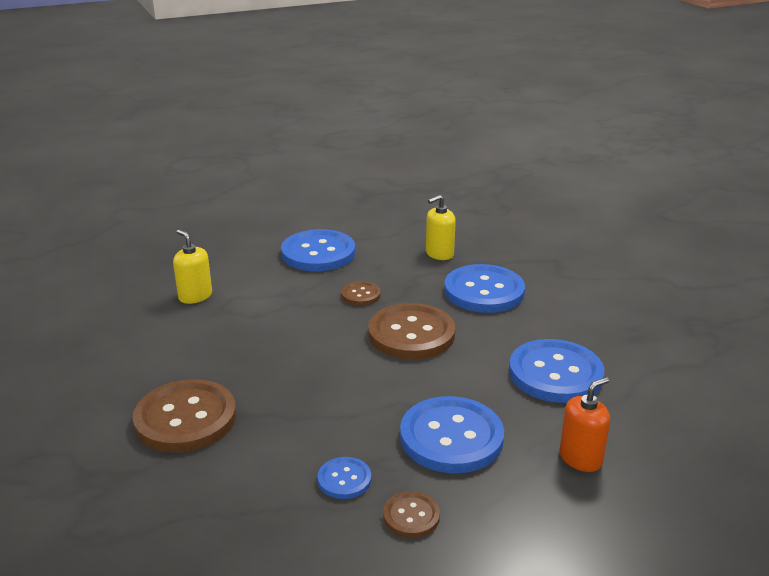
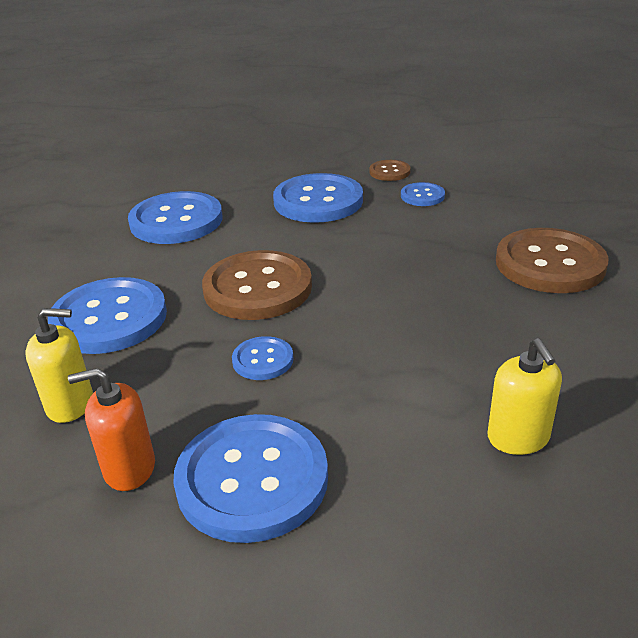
camera: 150 degrees left, 5 degrees up
brown button [341,281,381,305] -> blue button [232,336,293,380]
orange soap dispenser [559,377,610,472] -> orange soap dispenser moved to [68,368,155,491]

